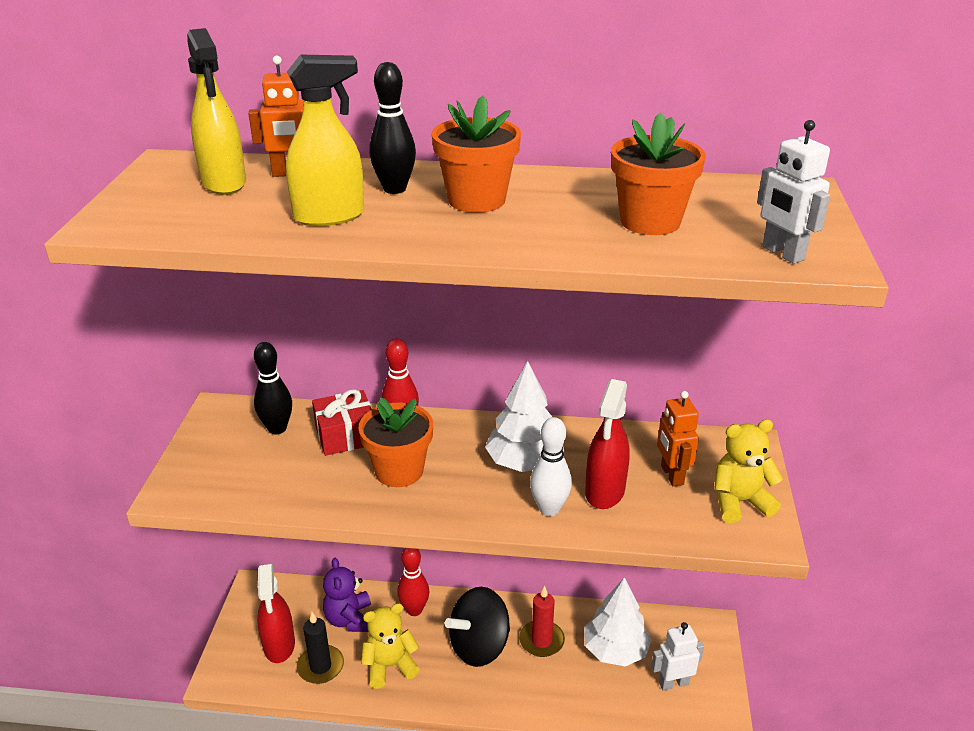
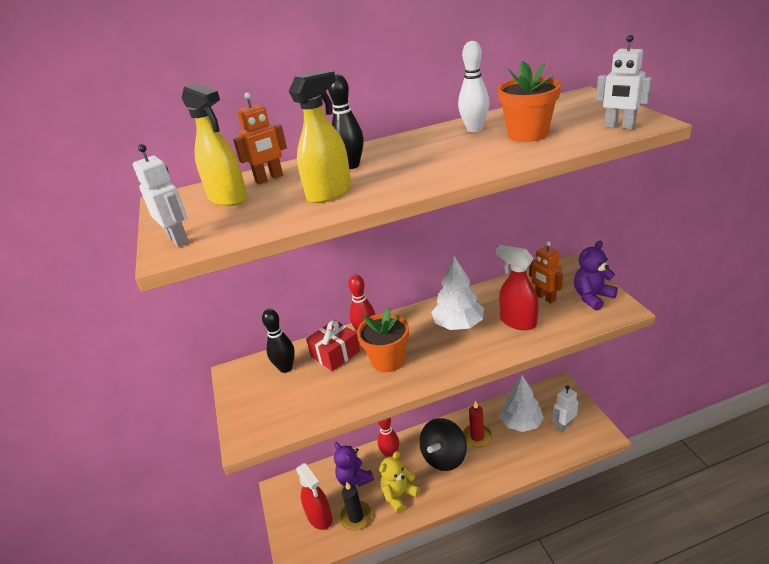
camera: 20 degrees left, 0 degrees up
orange flower pot [432,96,521,213] -> none
white bowling pin [530,417,572,516] -> white bowling pin moved to [458,41,490,132]
red spray bottle [585,379,630,509] -> red spray bottle turned 135 degrees clockwise [496,245,539,330]
yellow teddy bear [714,419,783,523] -> purple teddy bear [574,241,618,311]
none -> white robot [133,144,189,247]

